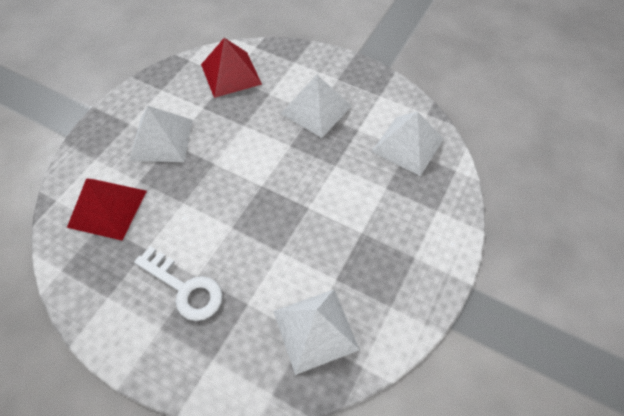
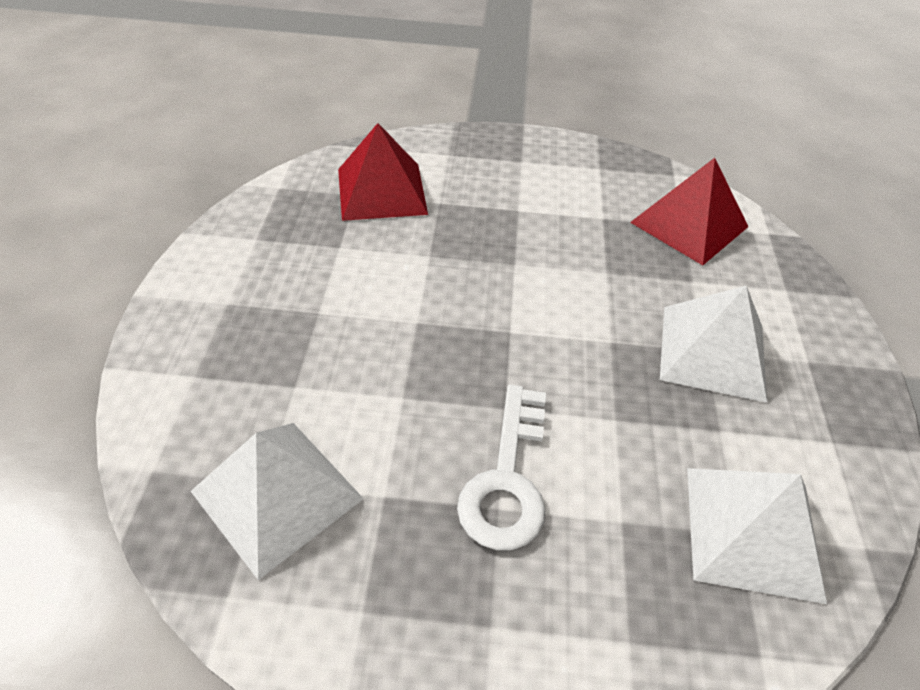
camera: 65 degrees right, 10 degrees down
white pyramid [129,106,193,162] -> none
white key [134,246,223,321] -> white key moved to [457,385,546,550]

